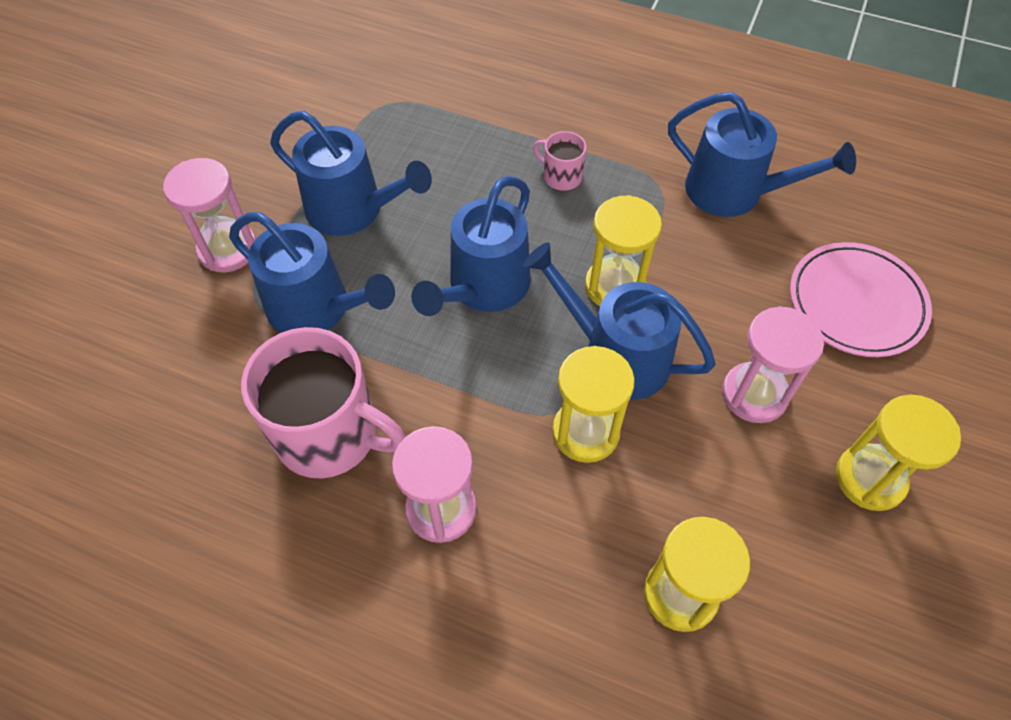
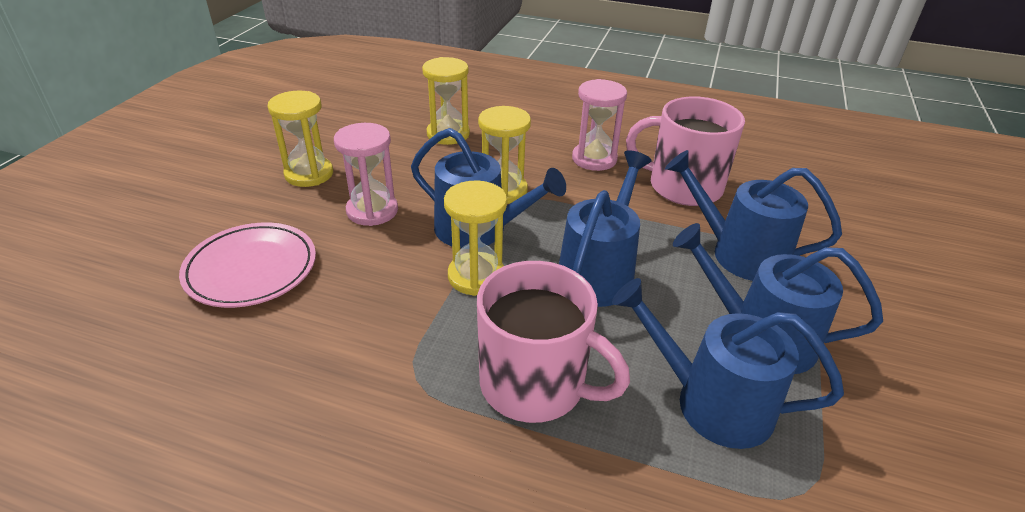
camera: 175 degrees right, 20 degrees down
pink hourglass [163,158,256,272] -> none
pink mug [533,131,586,190] -> pink mug [477,261,630,423], size x2.19
blue watering can [668,92,856,217] -> blue watering can moved to [612,278,844,449]

